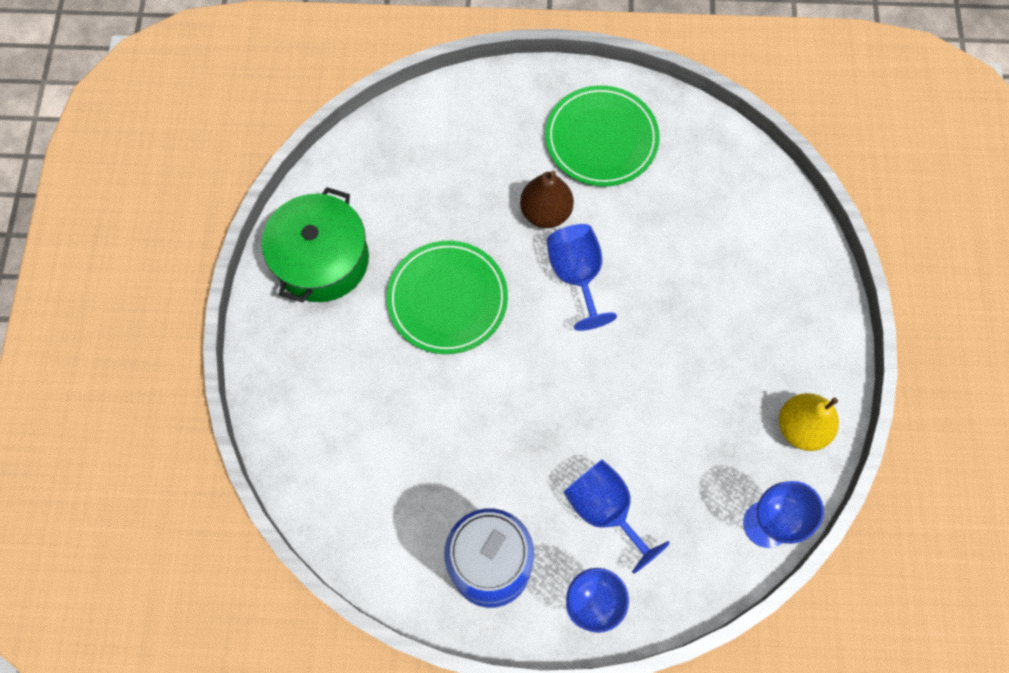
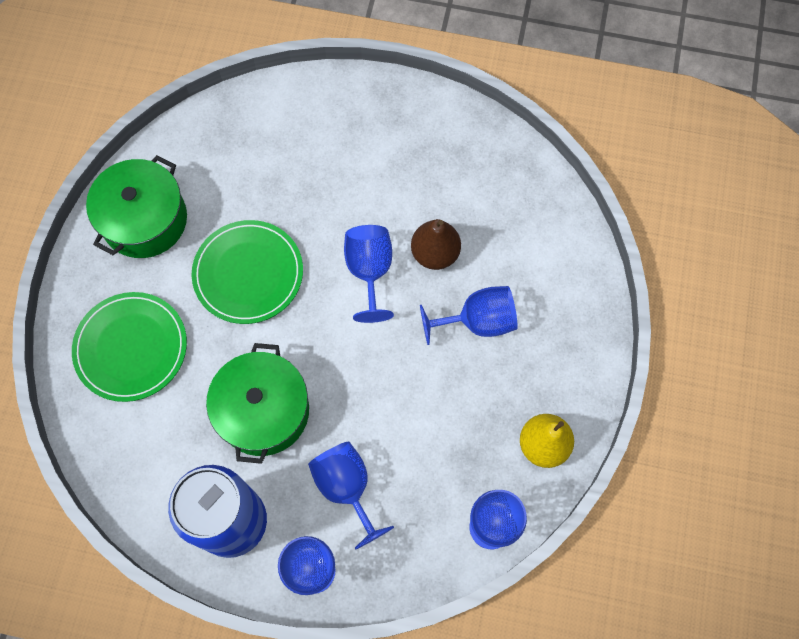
camera: 10 degrees right, 0 degrees up
brown pear [520,171,574,228] -> brown pear moved to [411,219,461,270]
green plate [545,85,660,186] -> green plate moved to [72,292,187,402]
none -> green pot [206,343,309,464]
none -> blue goblet [420,286,518,345]

